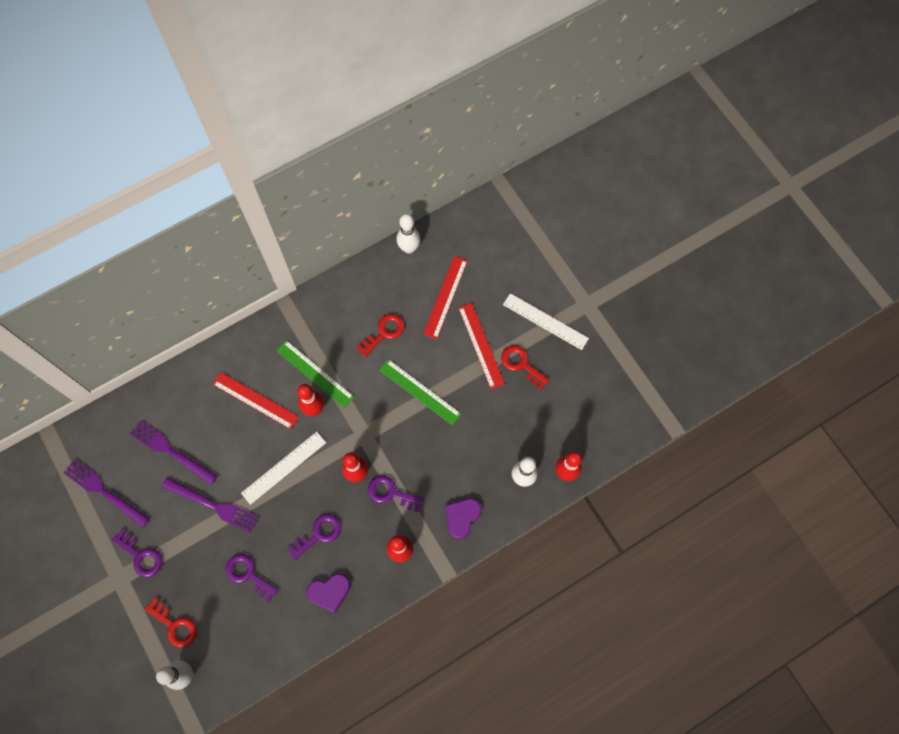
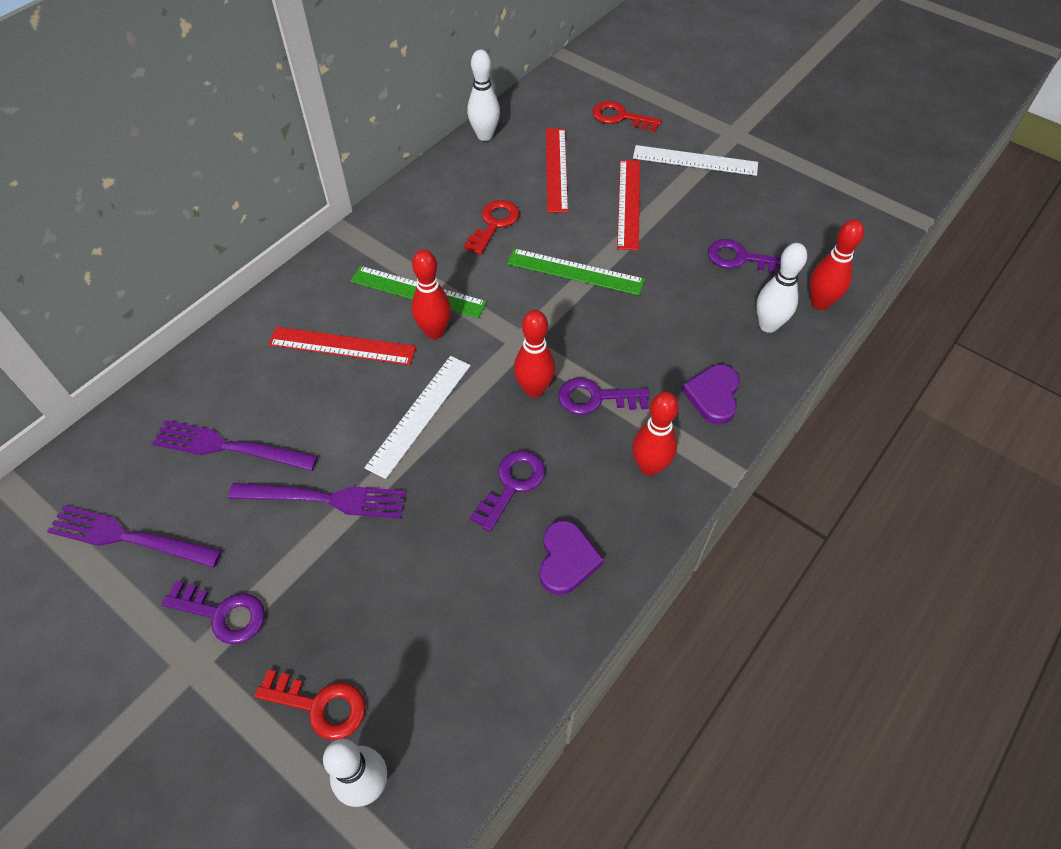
camera: 20 degrees left, 15 degrees down
purple key [226,554,278,602] -> purple key moved to [708,239,781,274]
purple heart [306,574,350,613] -> purple heart turned 45 degrees counterclockwise [539,520,604,595]
red ruler [458,303,505,389] -> red ruler turned 45 degrees clockwise [617,160,640,250]
red key [501,345,550,390] -> red key moved to [592,101,662,132]

